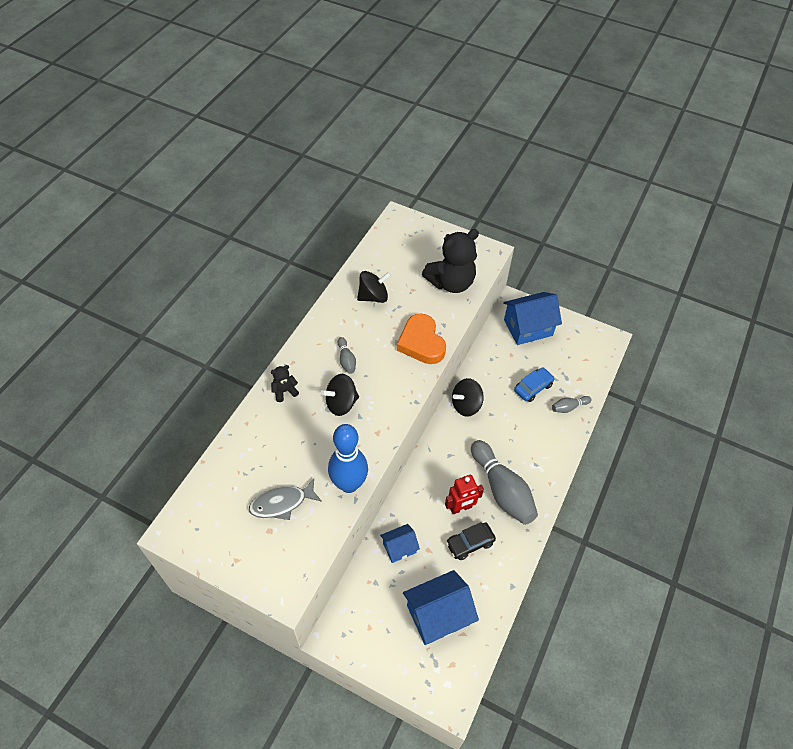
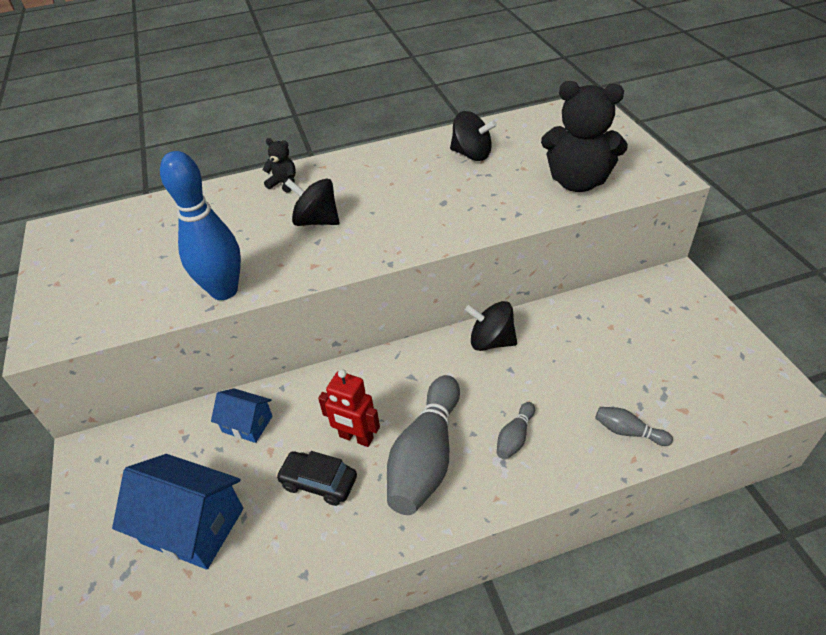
camera: 50 degrees right, 10 degrees down
grey fish [249,478,322,520] -> none
grey bowling pin [338,337,356,374] -> grey bowling pin moved to [497,402,535,459]
orange heart [397,314,446,364] -> none
blue house [503,292,562,345] -> none
blue car [514,367,555,402] -> none

